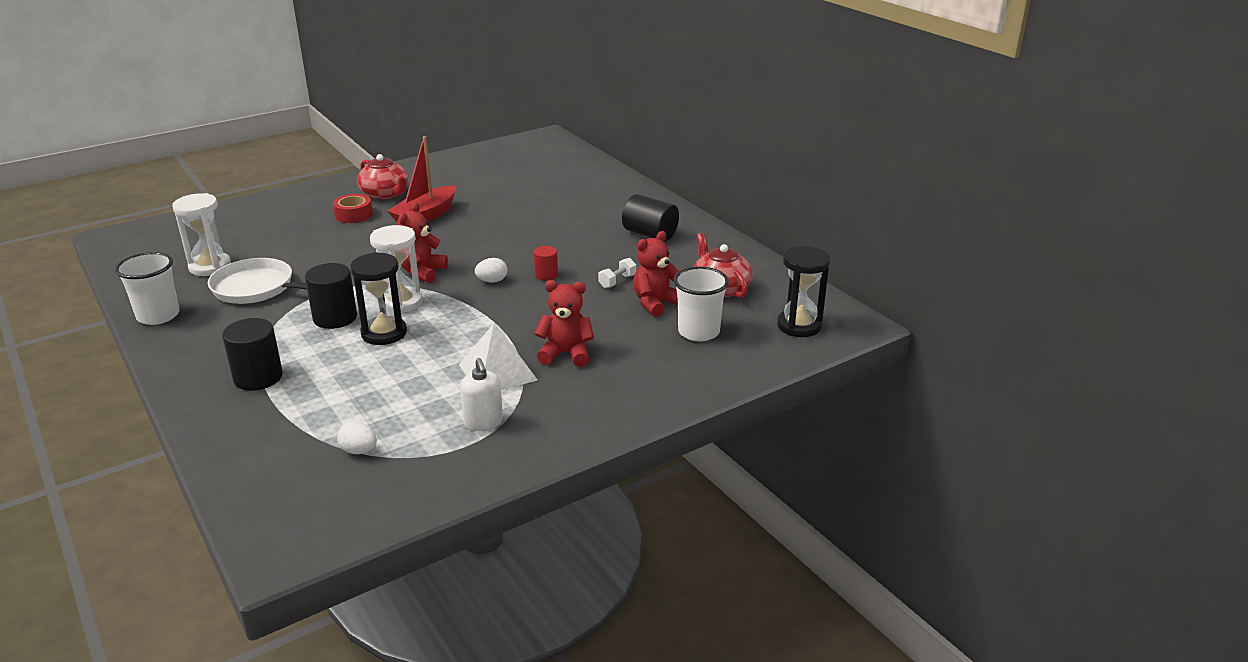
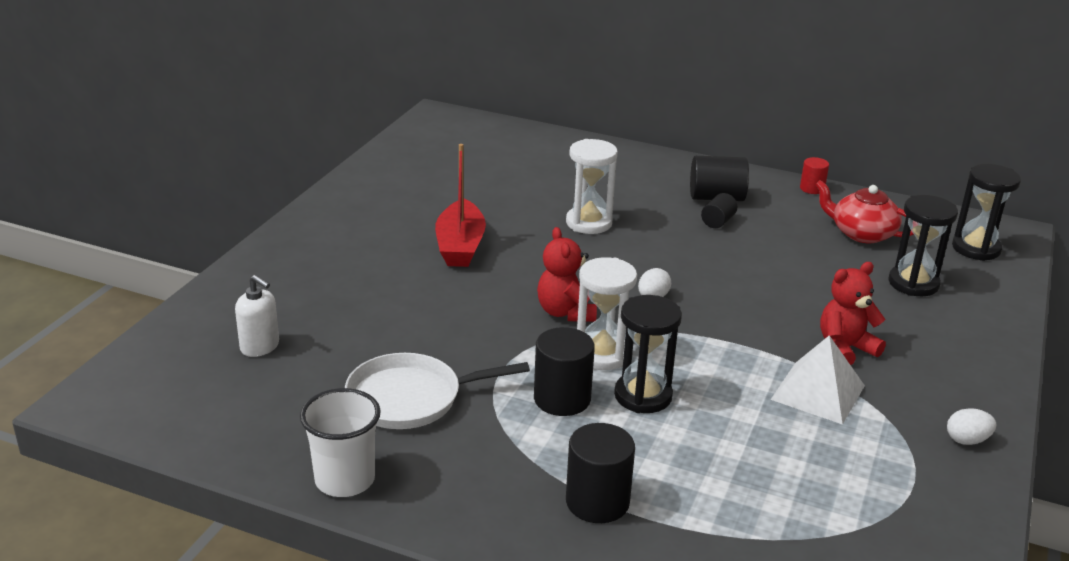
camera: 35 degrees left, 0 degrees up
white hourglass [172,193,231,276] -> white hourglass moved to [566,139,618,234]
red tape [333,194,373,223] -> none
white egg [337,422,377,454] -> white egg moved to [947,408,996,445]
red teapot [357,154,408,199] -> none
white soap dispenser [460,358,503,431] -> white soap dispenser moved to [235,275,279,357]
red cylinder [534,246,558,281] -> red cylinder moved to [800,157,829,194]
white dumbbell [598,258,636,288] -> none
red teddy bear [633,231,679,317] -> none
white cup [674,267,729,341] -> black hourglass [888,195,958,296]
none -> black cylinder [701,193,737,228]

